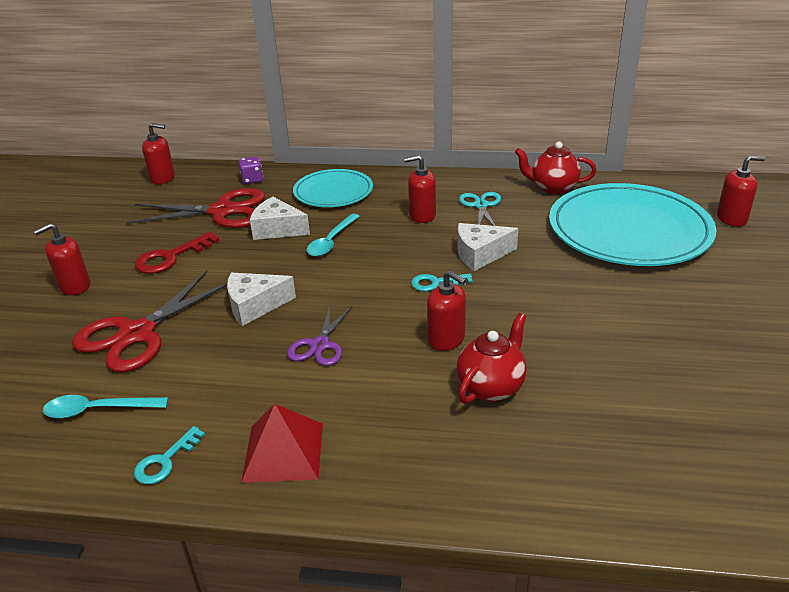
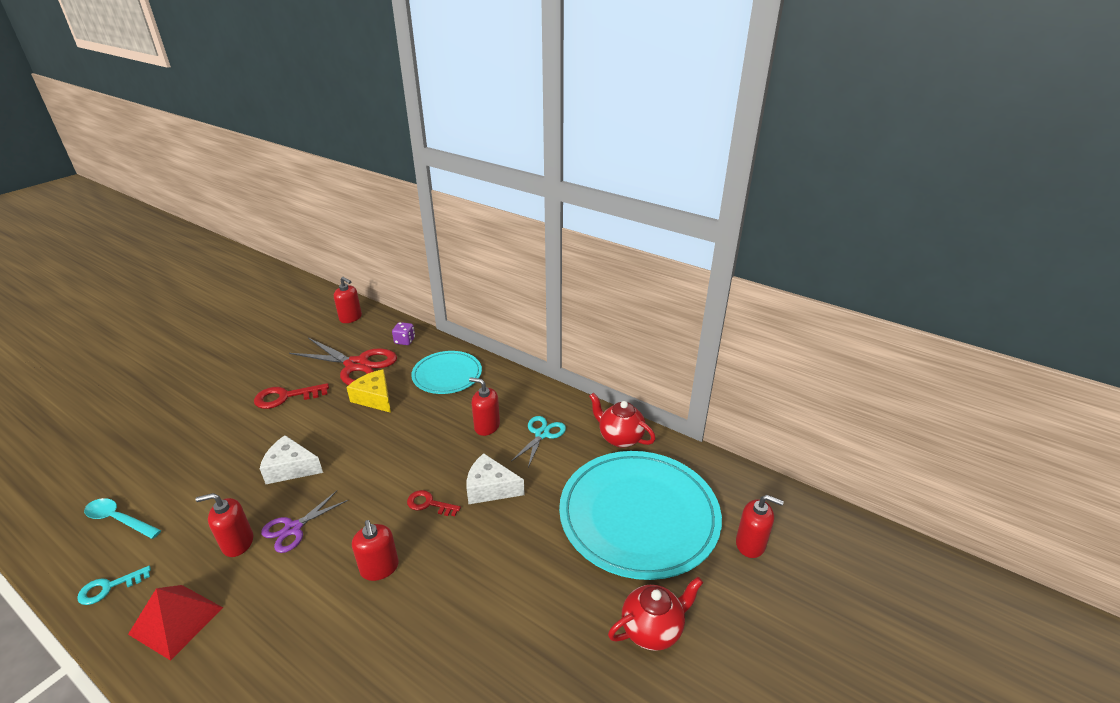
camera: 25 degrees right, 0 degrees up
red soap dispenser [34,223,90,295] -> red soap dispenser moved to [195,493,253,557]
red scissors [72,271,227,372] -> none
white cheese [250,197,310,240] -> yellow cheese [346,369,391,413]
turquoise spoon [307,214,360,257] -> none
turquoise key [411,273,473,291] -> red key [407,490,461,516]
red teapot [457,313,527,404] -> red teapot moved to [608,577,703,651]

